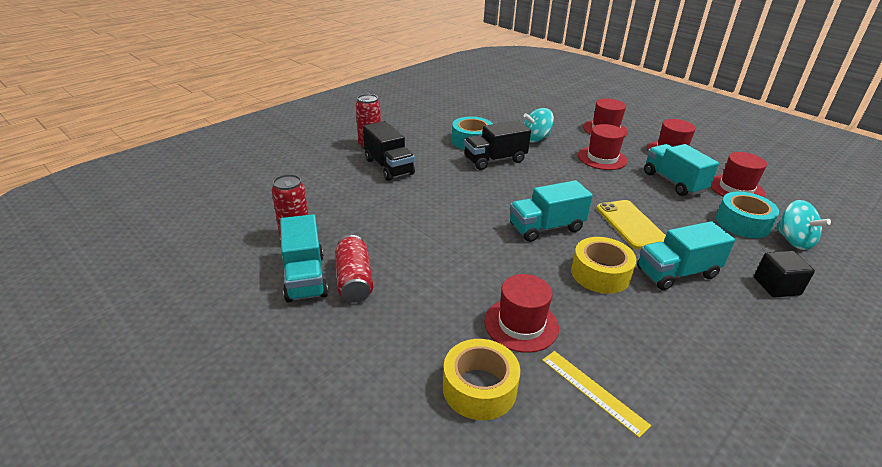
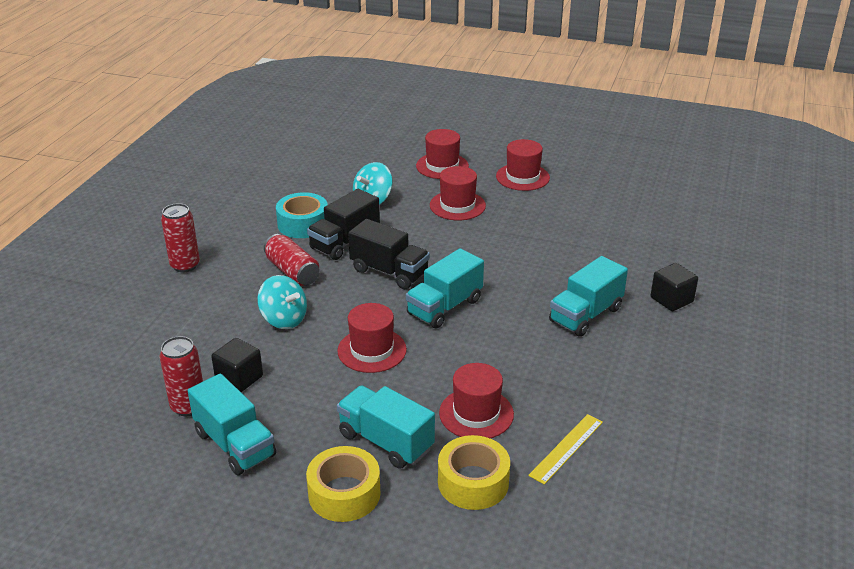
camera: 25 degrees left, 0 degrees up
red can [335,235,373,303] -> red can moved to [264,234,320,286]
black truck [363,121,415,181] -> black truck moved to [348,219,430,289]
yellow ruler [542,351,651,438] -> yellow ruler turned 75 degrees counterclockwise [528,414,603,485]
yellow tape [571,237,637,294] -> yellow tape moved to [306,446,380,522]
yellow phone [596,200,666,249] -> none
turquoise truck [644,144,719,196] -> turquoise truck moved to [337,385,435,469]
red hat [710,152,767,197] -> red hat moved to [337,303,407,373]
turquoise tape [716,191,779,238] -> none
turquoise spinning top [776,200,831,250] -> turquoise spinning top moved to [257,275,307,329]
none -> black cube [211,338,263,392]

